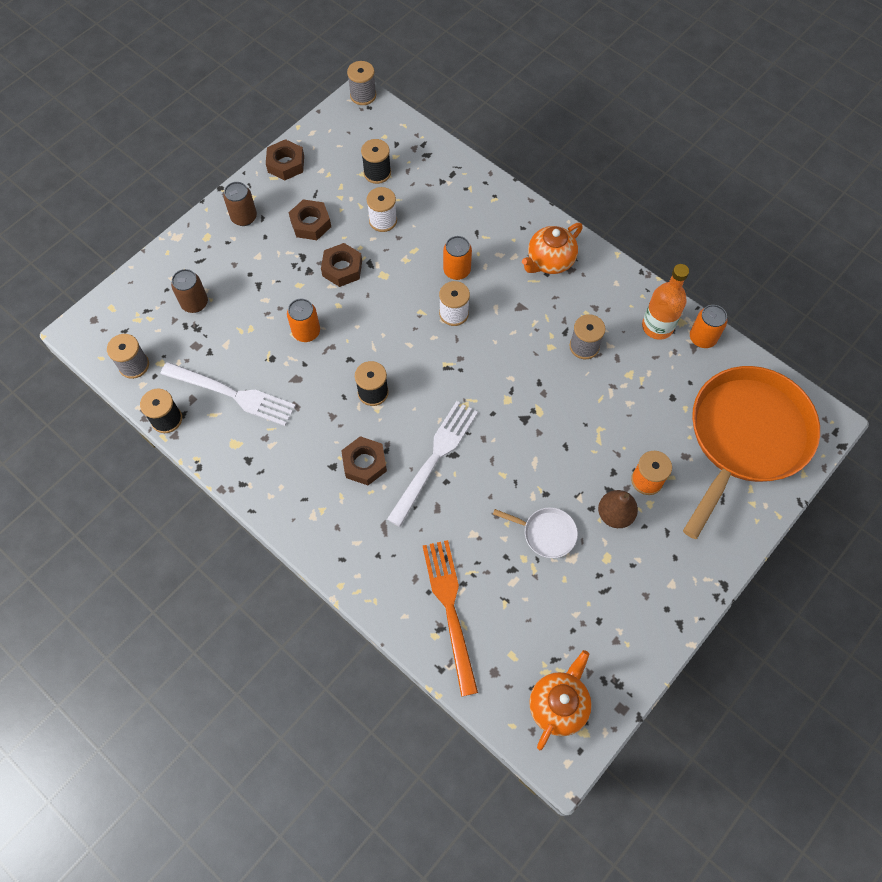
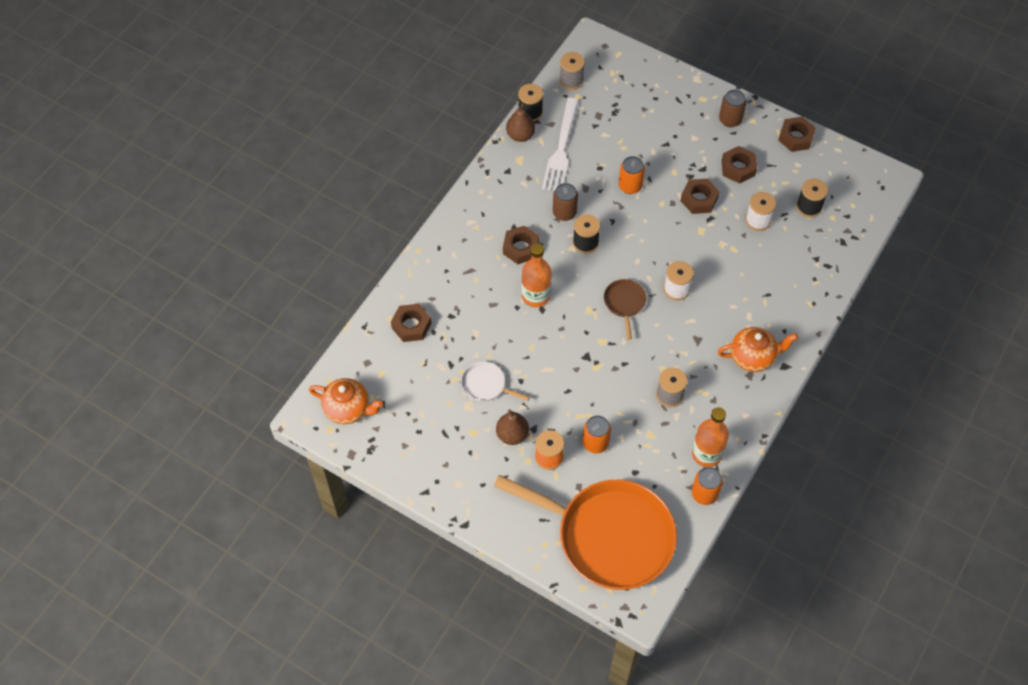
camera: 80 degrees right, 5 degrees down
brown can [171,269,208,313] -> brown can moved to [553,183,578,221]
grey spool [347,61,376,105] -> none
white fork [387,401,478,527] -> orange bottle [521,243,551,307]
orange fork [423,540,478,697] -> brown nut [391,304,431,342]
orange can [443,236,472,280] -> orange can moved to [583,415,611,453]
white pan [493,507,578,558] -> white pan turned 105 degrees clockwise [461,361,530,401]
orange teapot [522,223,583,274] -> orange teapot turned 135 degrees clockwise [717,327,798,372]
none -> brown pear [506,102,535,142]
none -> brown pan [604,279,646,340]

